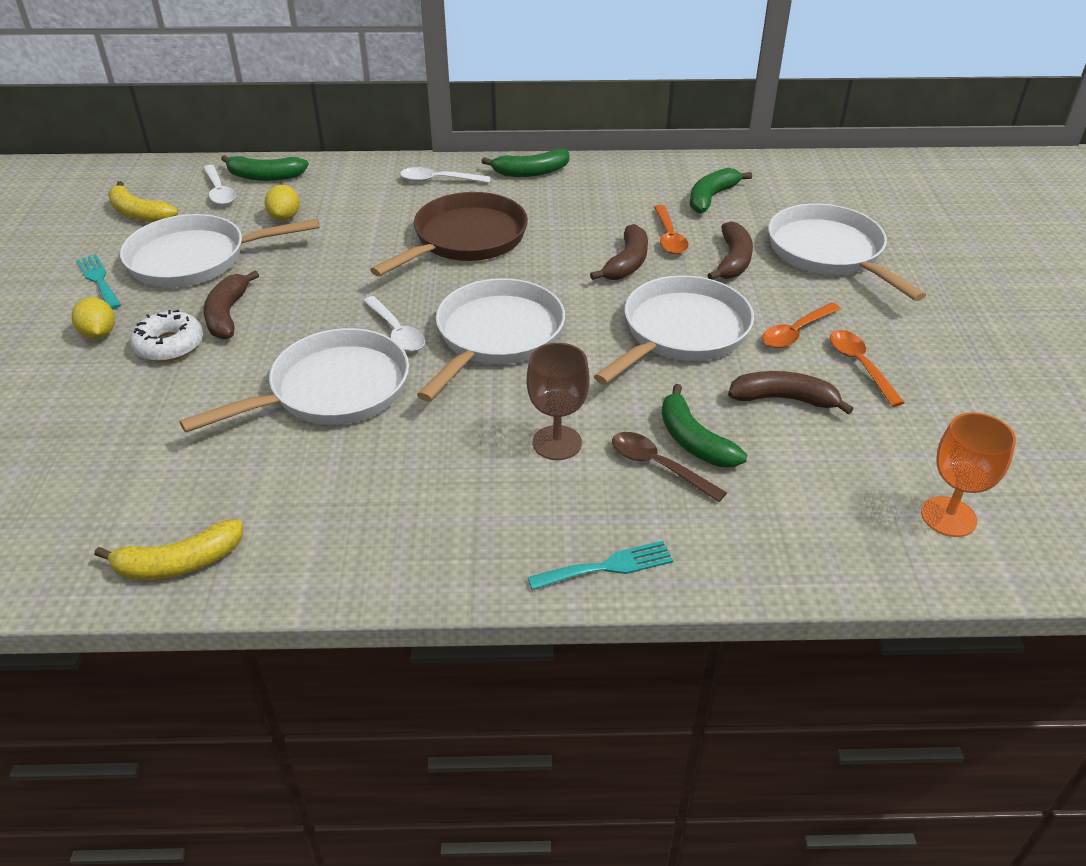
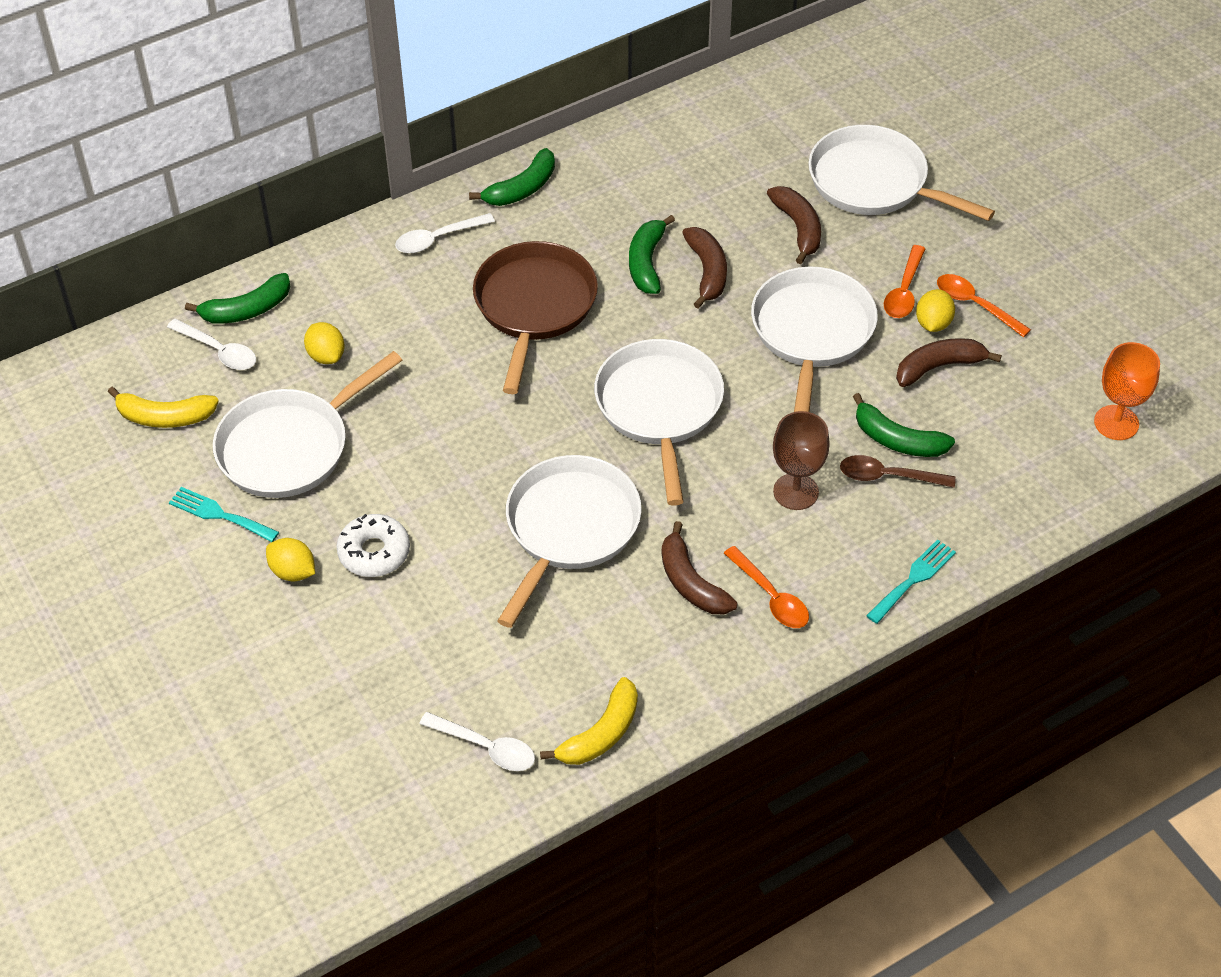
camera: 30 degrees left, 10 degrees up
brown banana [203,270,259,339] -> brown banana moved to [662,521,738,614]
white spoon [363,296,425,352] -> white spoon moved to [419,712,535,771]
orange spoon [654,205,689,254] -> orange spoon moved to [724,546,809,628]
green banana [690,168,752,213] -> green banana moved to [629,215,675,294]
none -> yellow lemon [916,289,955,332]

